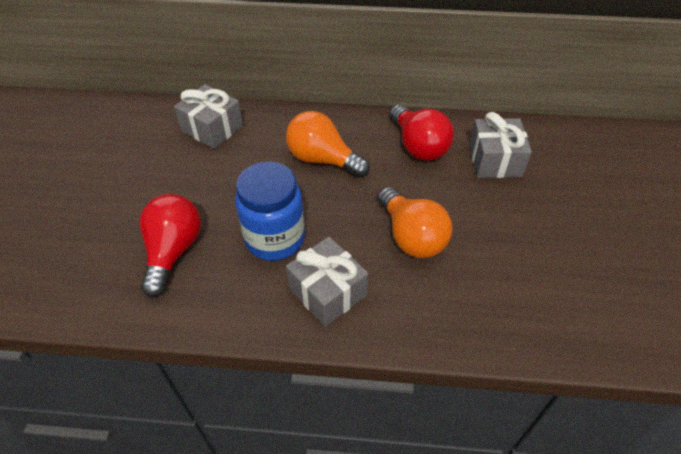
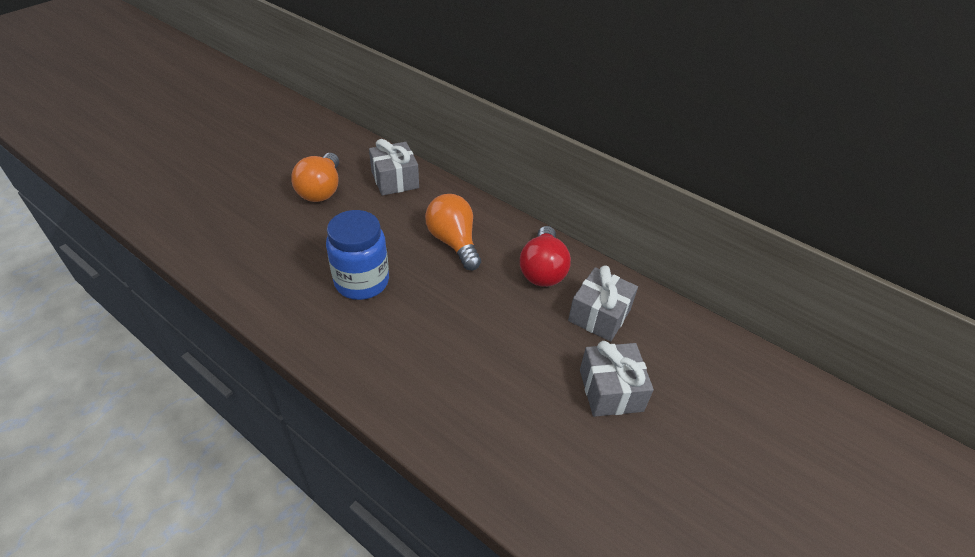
camera: 30 degrees right, 5 degrees down
red light bulb [140,194,201,298] -> none
grey gift [286,237,368,327] -> grey gift moved to [580,341,654,417]
orange light bulb [377,187,452,258] -> orange light bulb moved to [291,153,339,202]

